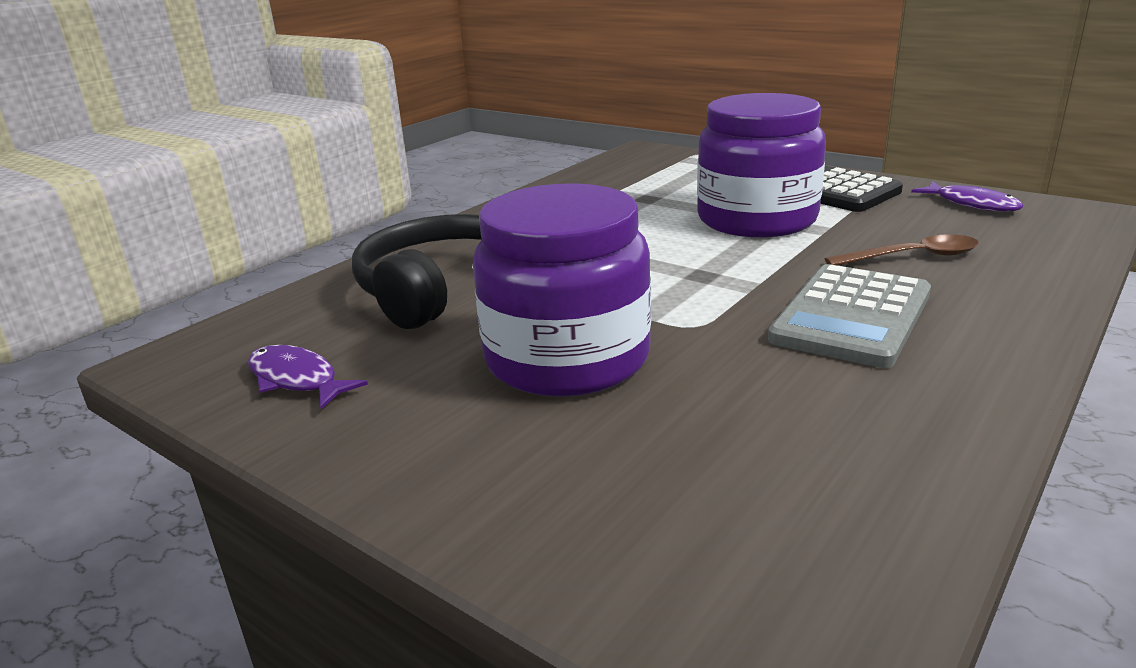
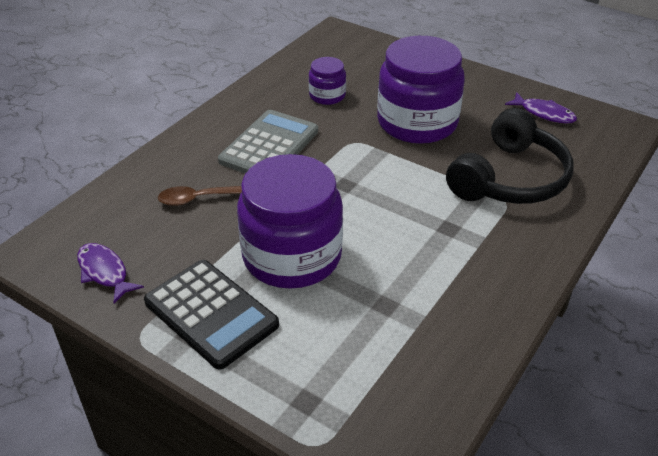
camera: 175 degrees right, 15 degrees up
none -> purple jar [309,57,346,105]

